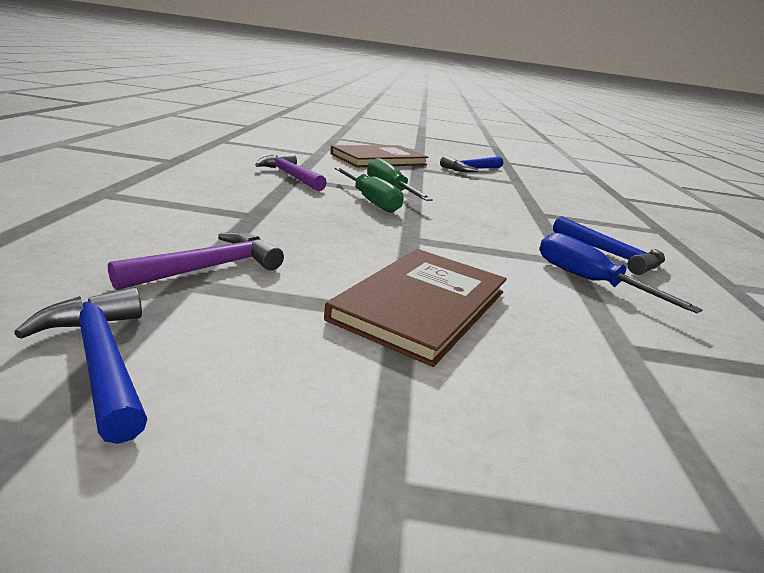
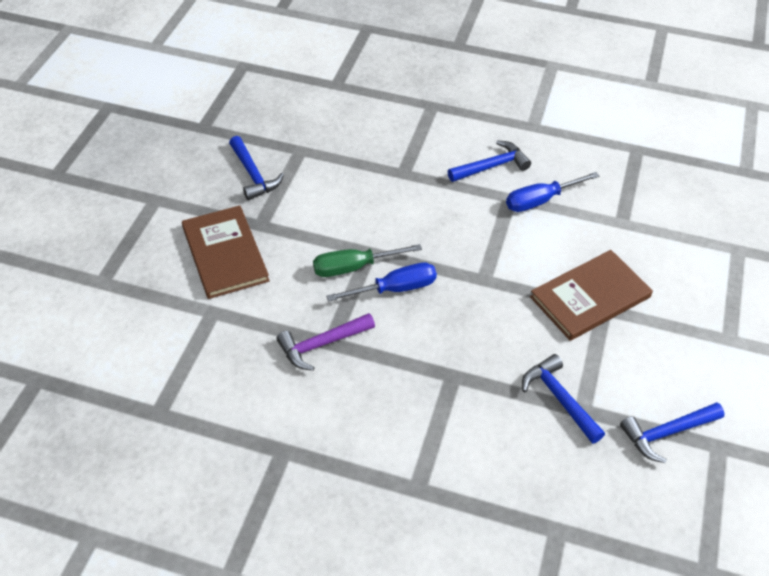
camera: 75 degrees left, 25 degrees up
purple hammer [108,232,284,290] -> blue hammer [522,354,605,444]
brown book [324,249,507,367] -> brown book turned 75 degrees counterclockwise [530,250,653,341]
green screwdriver [335,168,403,213] -> blue screwdriver [326,262,437,302]

